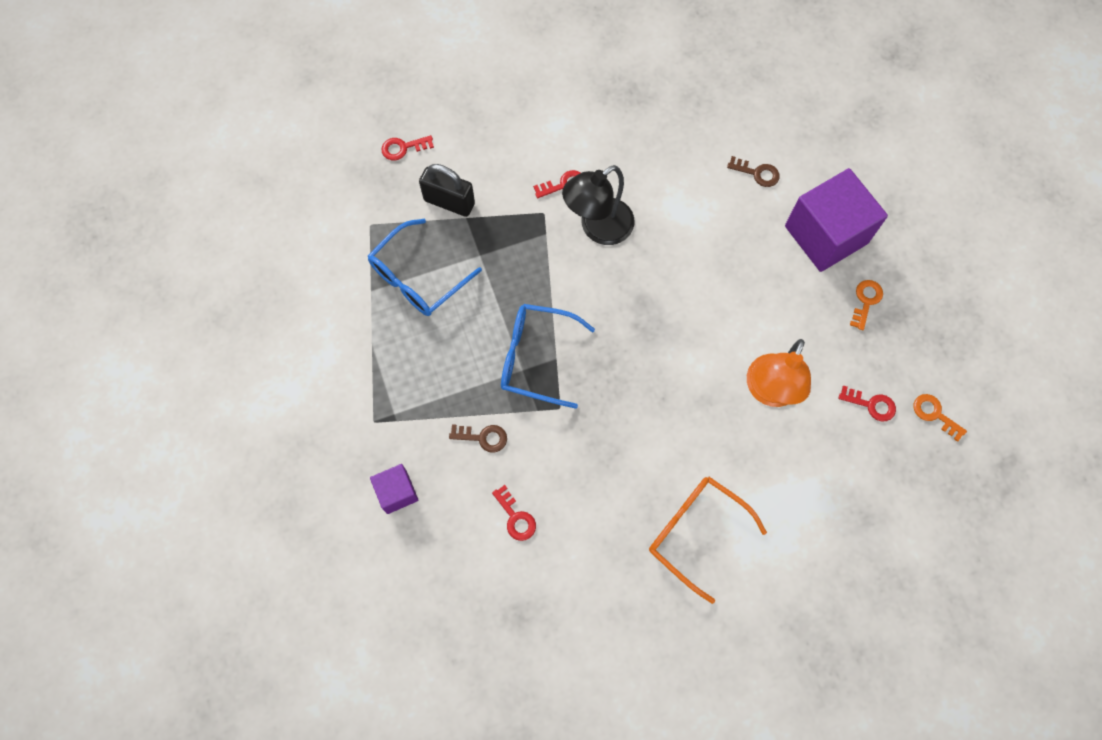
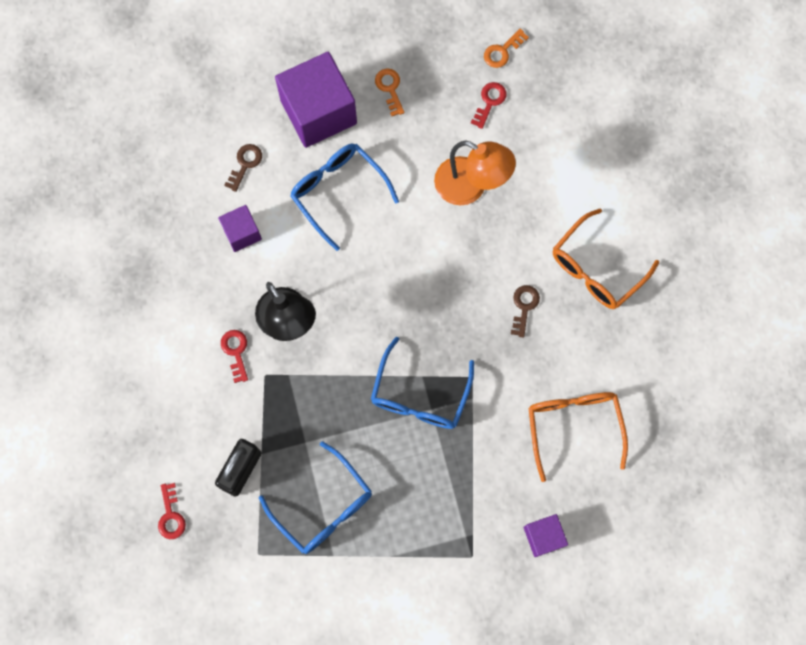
camera: 85 degrees left, 5 degrees up
brown key [449,424,507,453] -> brown key moved to [511,285,540,338]
red key [492,485,536,541] -> orange glasses [528,392,628,482]
orange key [850,280,883,330] -> orange key turned 45 degrees clockwise [375,68,404,116]
none -> purple cube [218,205,262,252]
none -> blue glasses [290,144,399,251]

